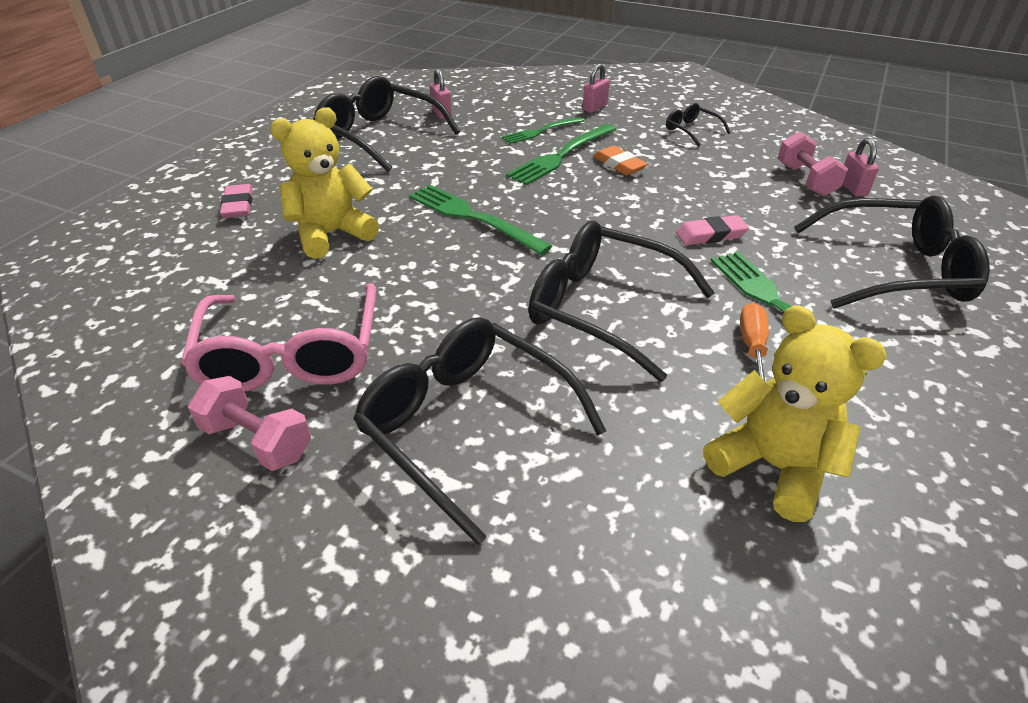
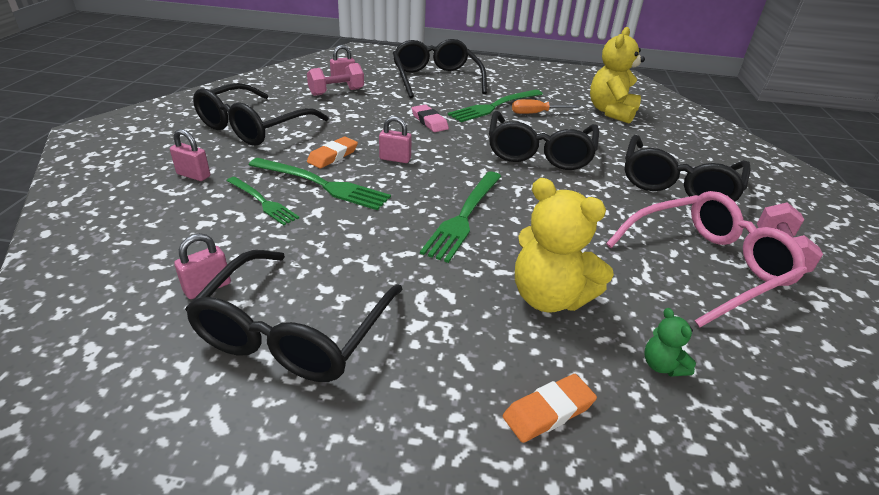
camera: 110 degrees left, 5 degrees down
pink eraser [220,184,253,218] -> orange eraser [503,374,597,443]
black glasses [666,103,731,147] -> black glasses [193,83,329,146], size x2.12
none -> pink padlock [379,116,412,163]
none -> green teddy bear [644,308,696,377]

